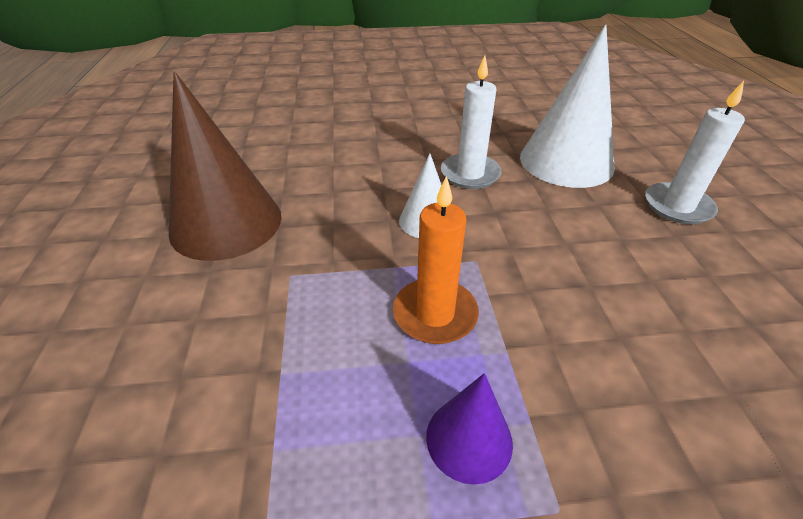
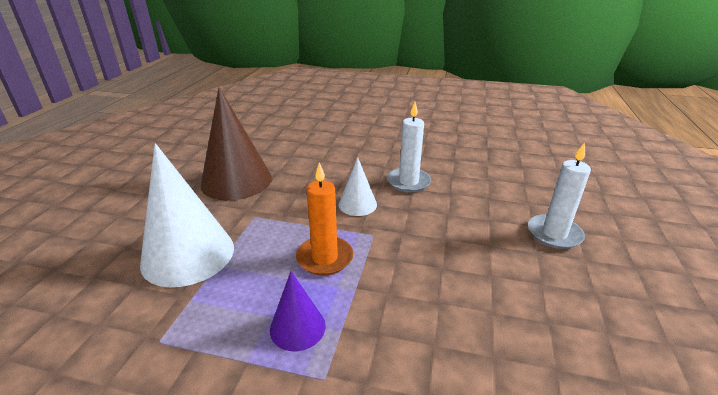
camera: 20 degrees right, 10 degrees down
white cone [520,25,615,188] -> white cone moved to [140,143,234,287]

